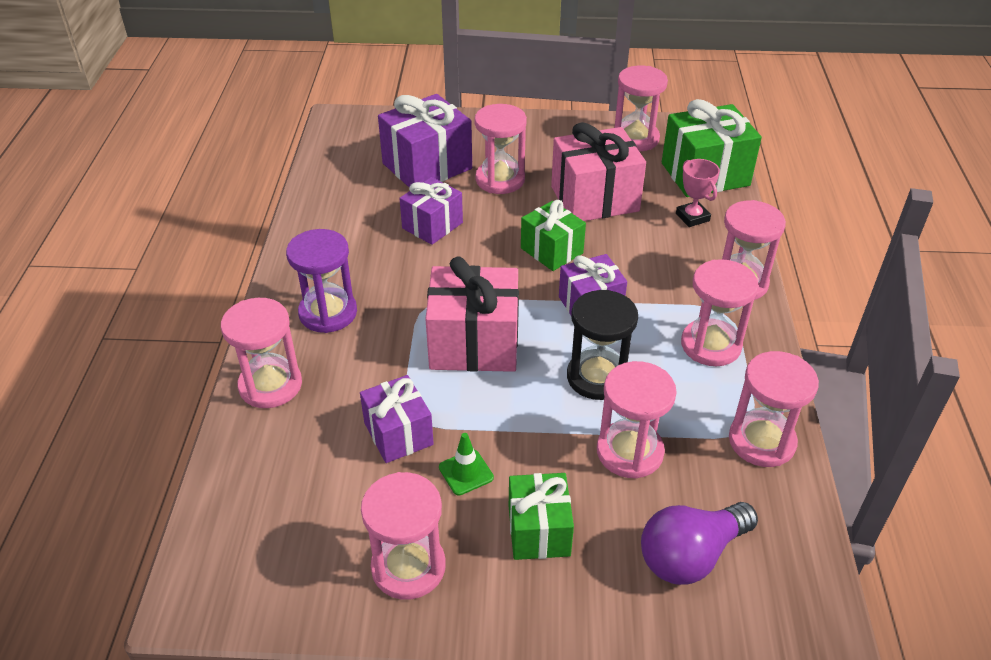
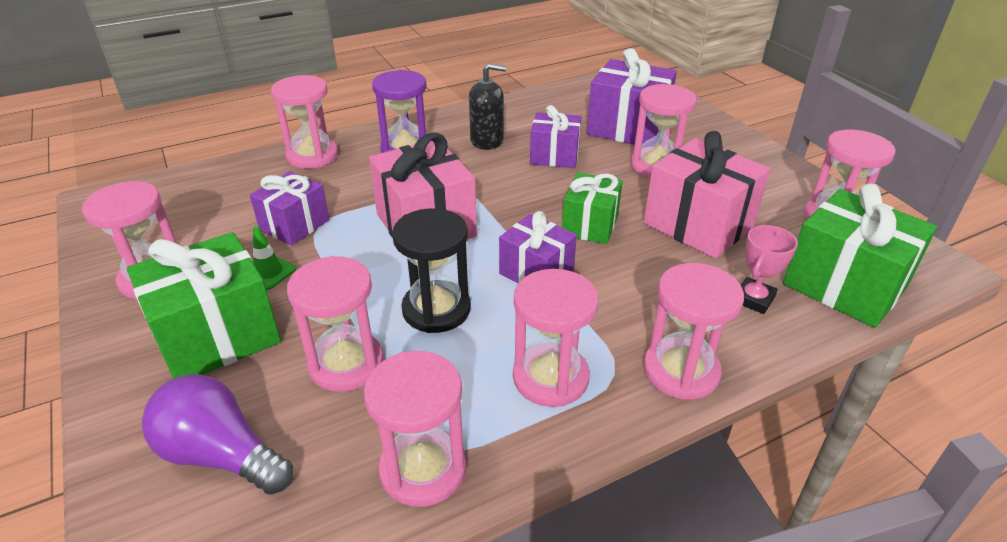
camera: 60 degrees right, 5 degrees down
green gift [509,473,574,560] -> green gift [127,232,281,379], size x1.60
none -> black soap dispenser [469,63,507,150]

